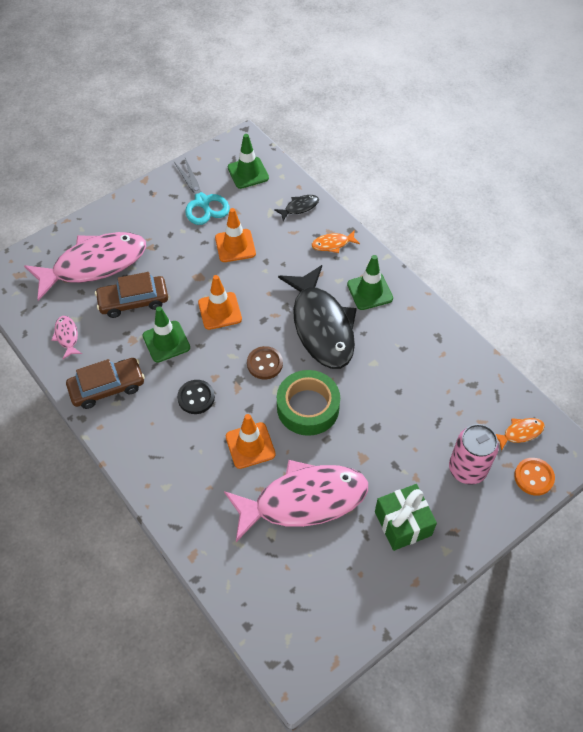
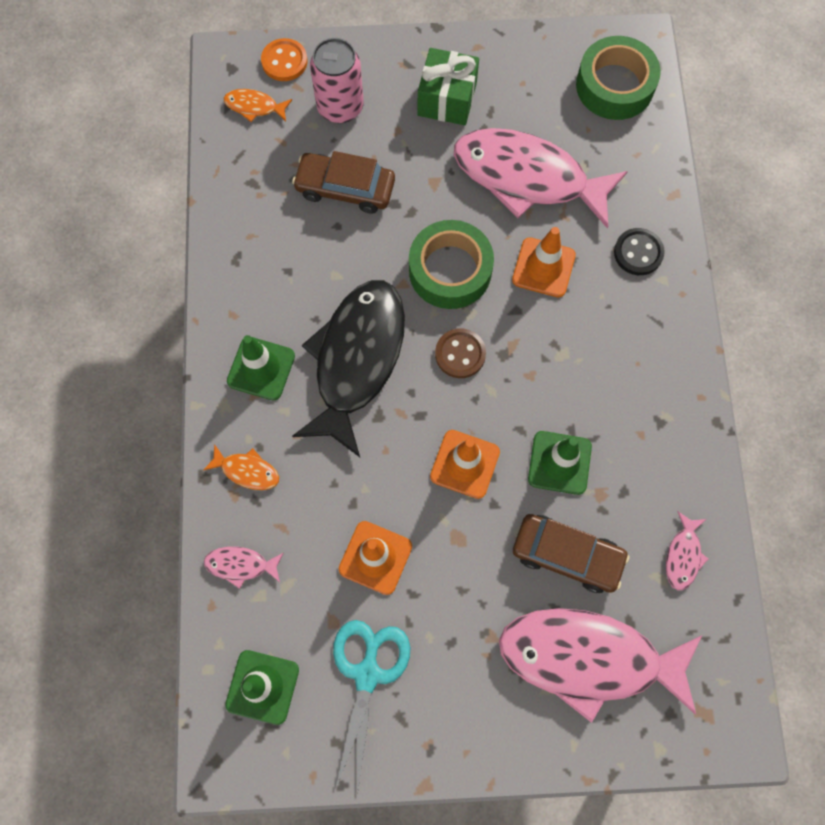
camera: 145 degrees left, 15 degrees up
brown car [66,358,145,409] -> brown car moved to [292,151,395,214]
black button [177,380,215,414] -> black button moved to [614,228,665,275]
black fish [274,195,319,221] -> pink fish [204,547,284,589]
none -> green tape [576,36,661,120]

